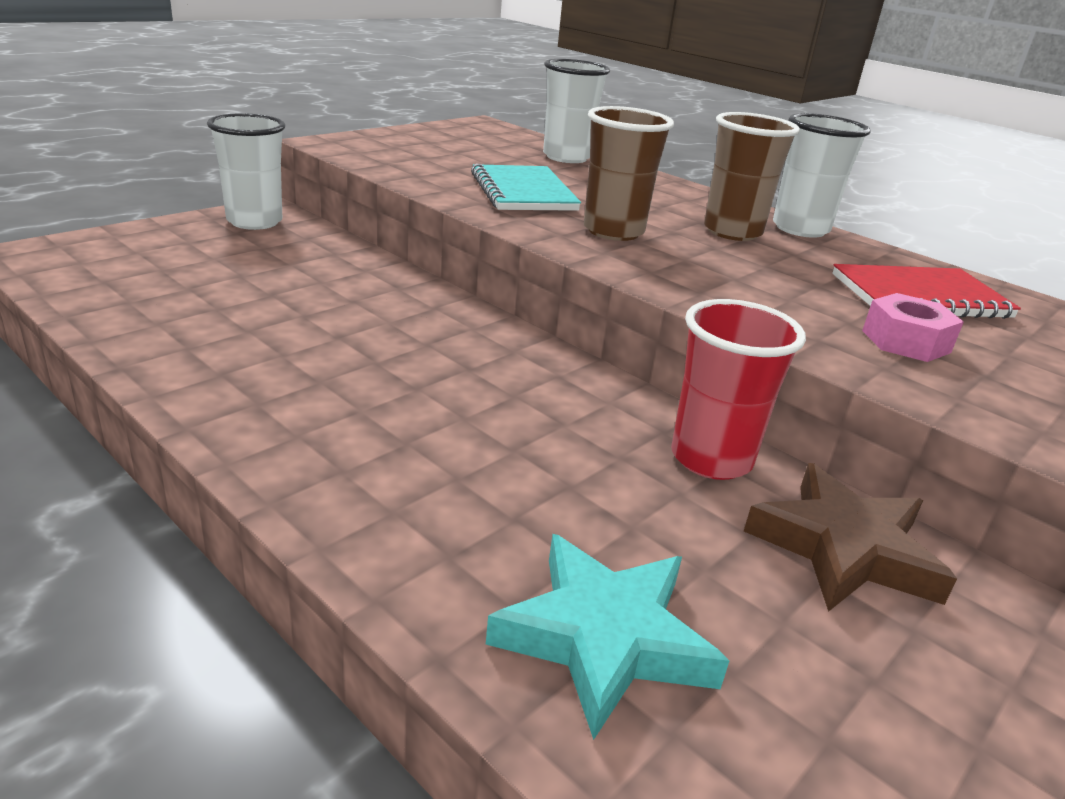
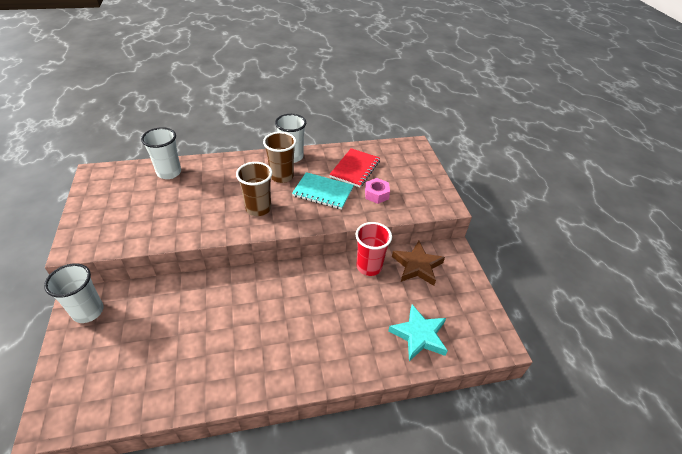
camera: 55 degrees left, 15 degrees up
turquoise notebook [471,164,581,211] -> turquoise notebook moved to [292,172,354,210]

